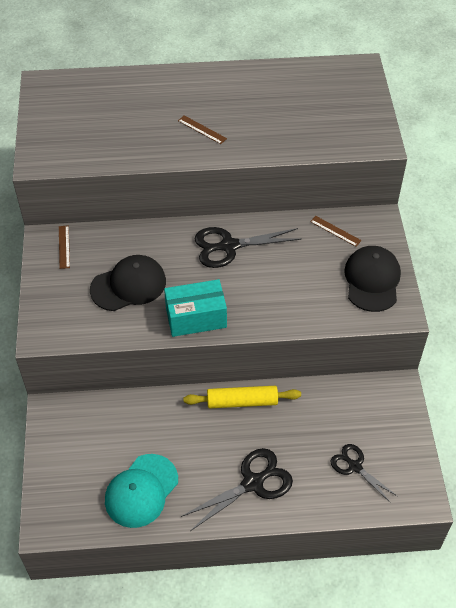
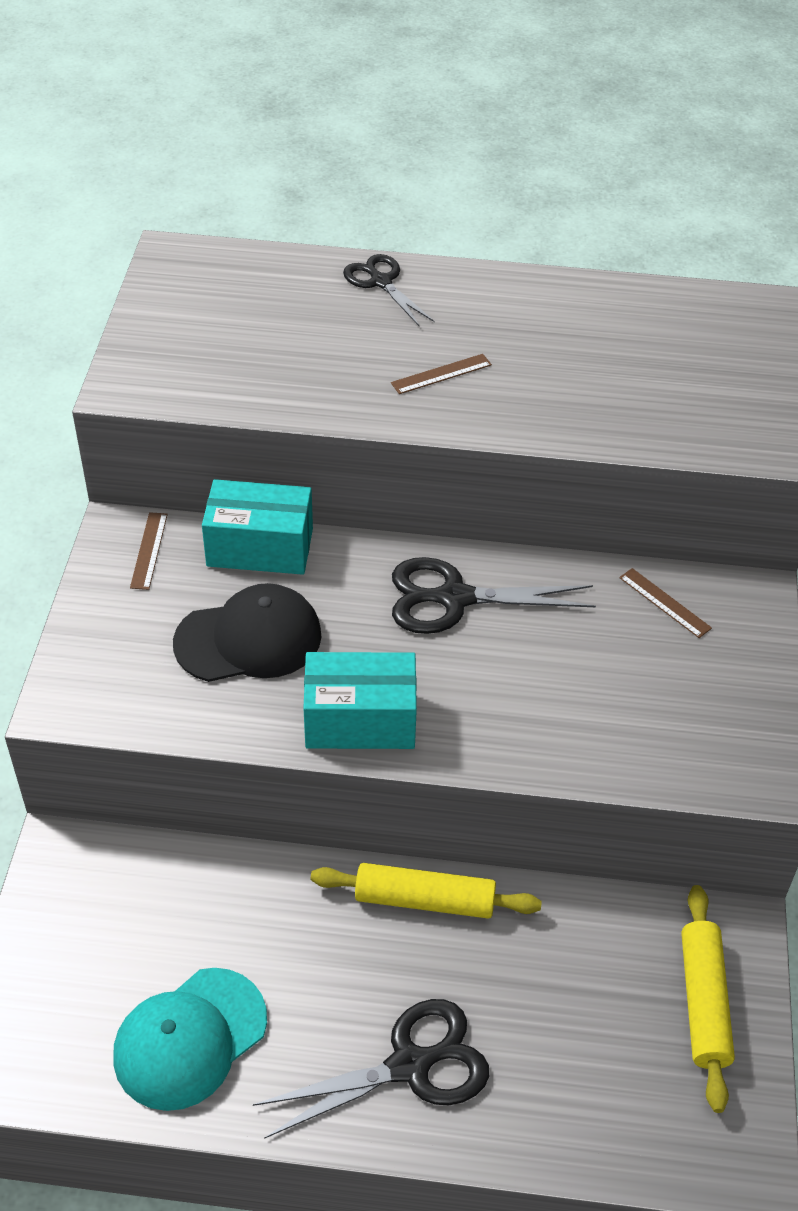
camera: 10 degrees right, 5 degrees down
brown ruler [178,115,227,144] -> brown ruler turned 75 degrees counterclockwise [391,354,492,394]
black scissors [330,444,397,503] -> black scissors moved to [343,254,434,326]
black cap [344,246,401,312] -> none
none -> turquoise box [202,479,313,575]
none -> yellow rolling pin [681,885,735,1113]

